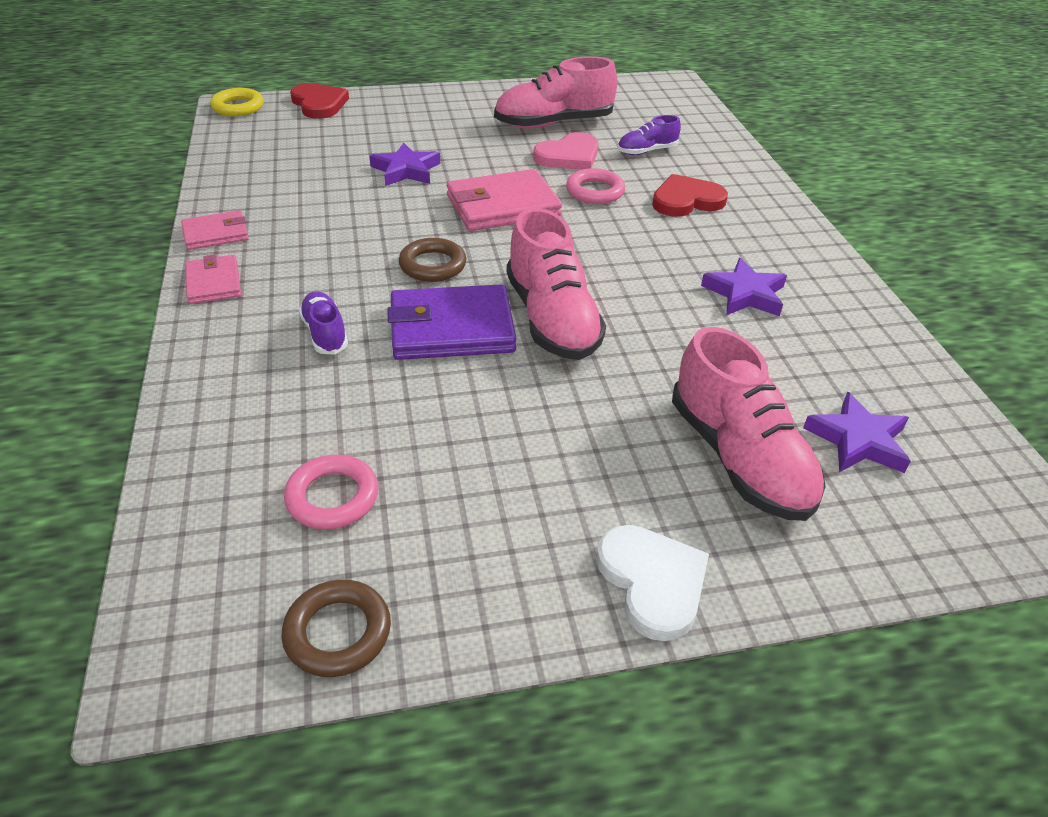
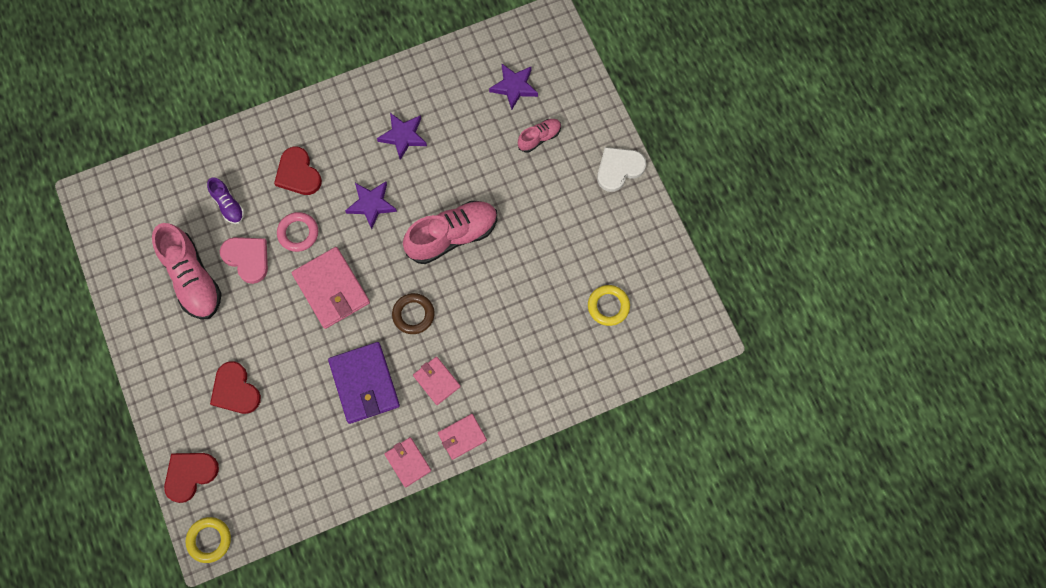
camera: 100 degrees left, 30 degrees up
brown ring [281,579,391,677] -> none
pink ring [284,454,378,530] -> yellow ring [588,285,630,326]
purple shoe [299,291,348,355] -> none
purple star [369,143,440,186] -> purple star moved to [345,182,397,229]
purple wallet [387,284,517,360] -> purple wallet moved to [328,342,400,424]
pink shoe [672,327,825,521] -> pink shoe [518,119,561,153], size x0.52
none -> red heart [210,361,261,414]
none -> pink wallet [413,357,461,405]

